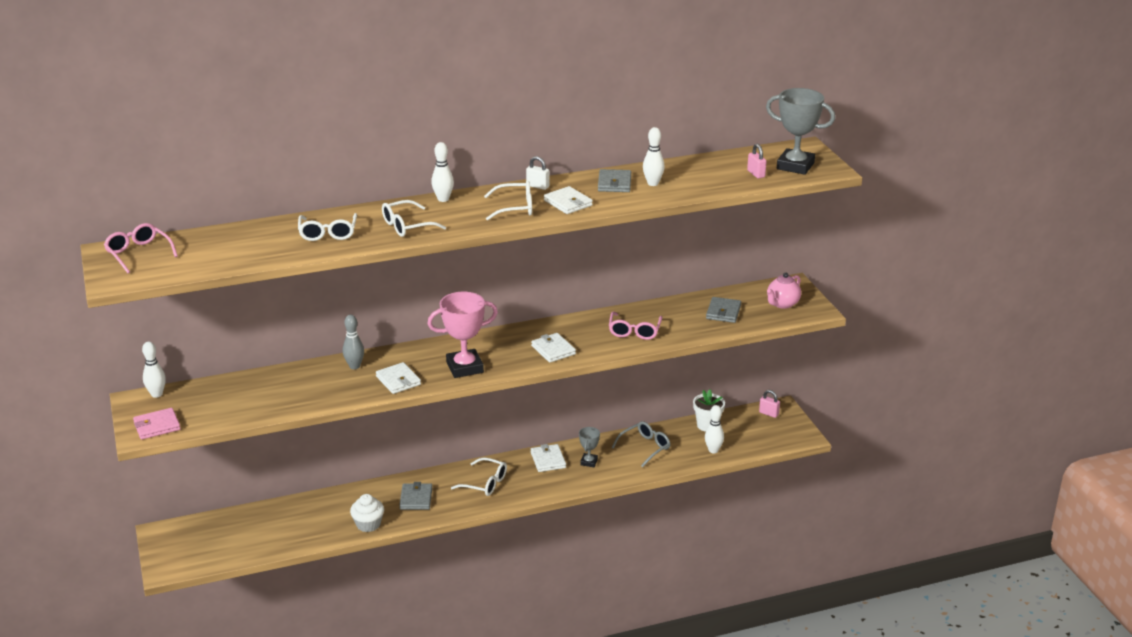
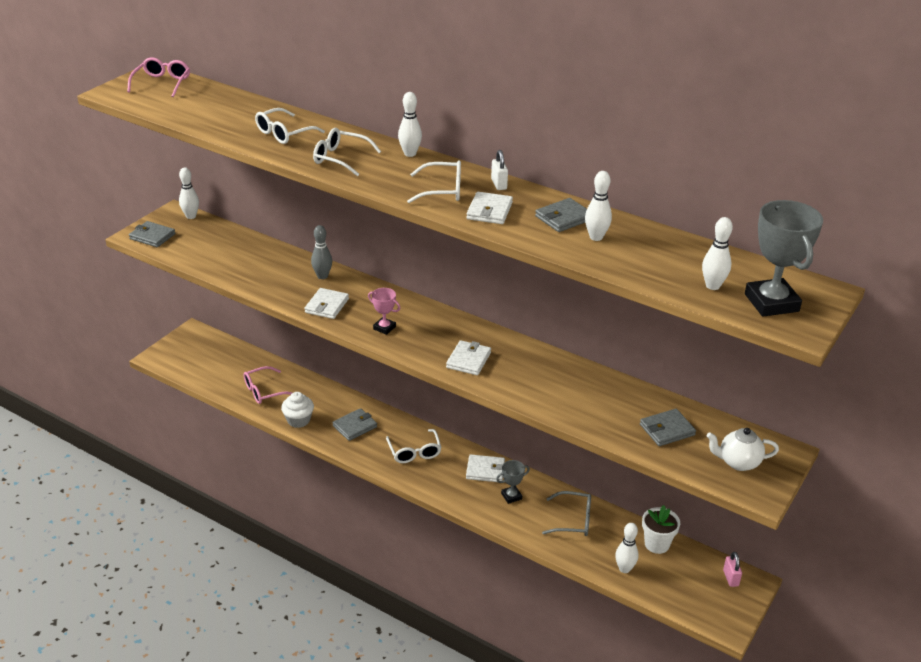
camera: 50 degrees right, 5 degrees up
pink wallet [133,408,181,440] -> grey wallet [129,221,175,247]
pink trophy [427,292,498,378] -> pink trophy [368,288,400,335], size x0.52
white glasses [484,181,532,221] -> white glasses turned 45 degrees counterclockwise [407,160,461,203]
white wallet [531,444,566,472] -> white wallet turned 60 degrees clockwise [466,454,505,482]
pink glasses [609,312,663,340] -> pink glasses moved to [244,366,292,404]
pink padlock [747,144,767,178] -> white bowling pin [702,217,733,290]
pink teapot [767,273,801,309] -> white teapot [707,428,779,471]

